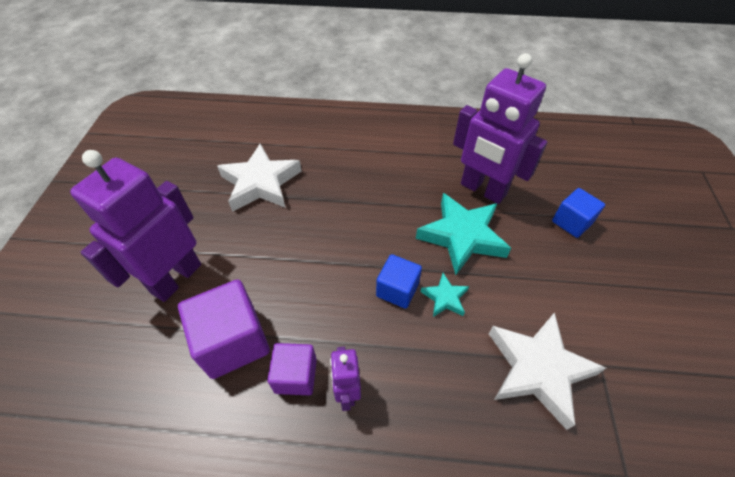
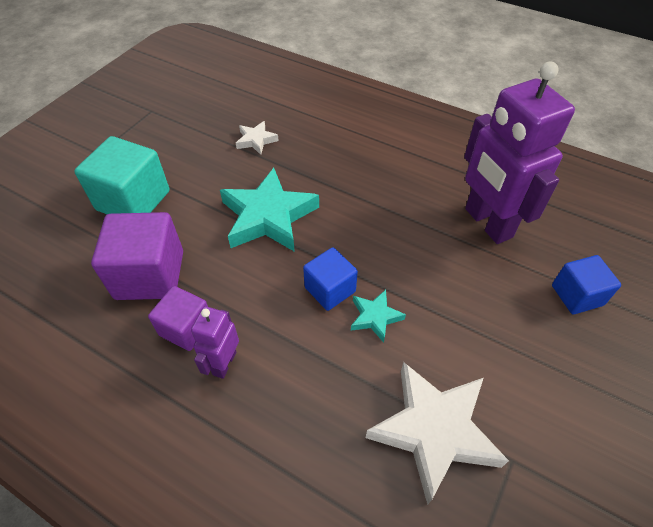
camera: 25 degrees right, 0 degrees up
purple robot [70,150,201,302] -> turquoise cube [74,136,170,214]
white star [217,144,302,212] -> white star [236,121,279,155], size x0.48
turquoise star [416,193,511,275] -> turquoise star moved to [220,168,319,252]

